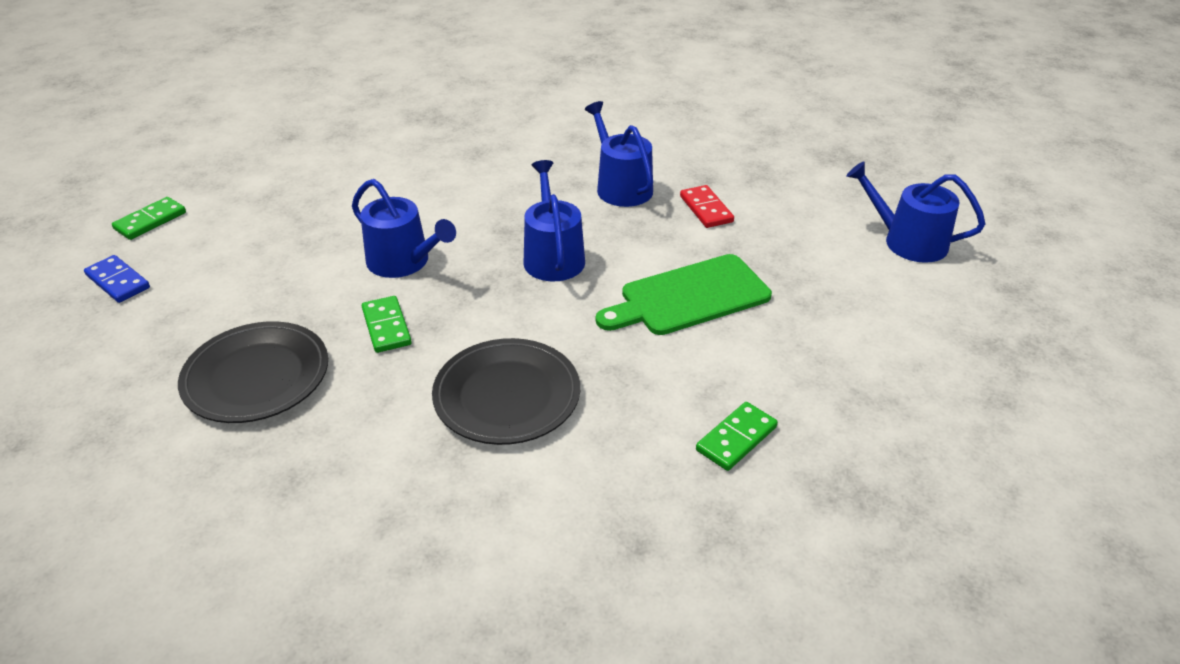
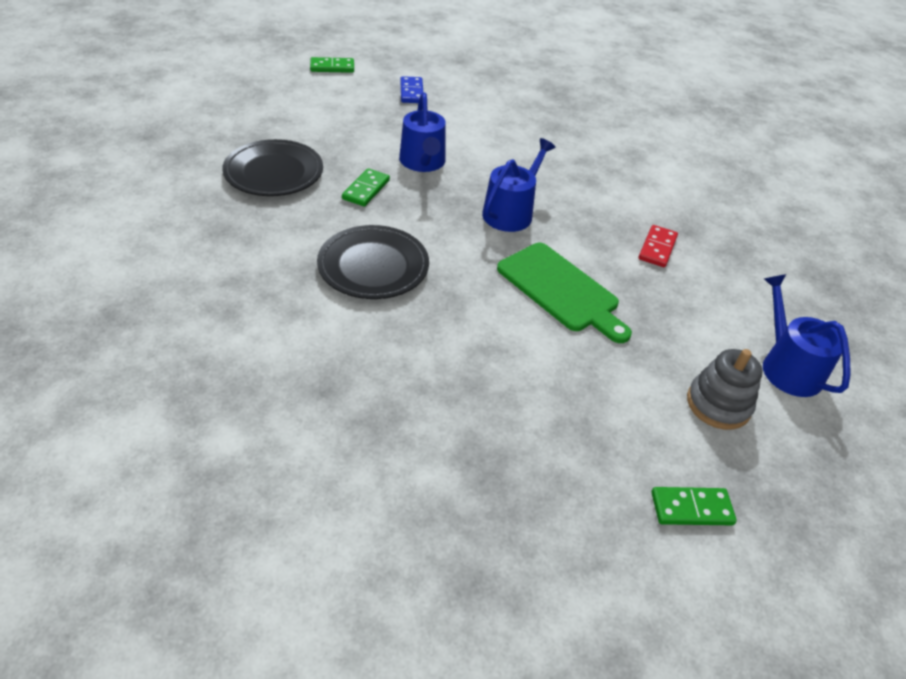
camera: 40 degrees right, 5 degrees up
blue domino [84,255,150,303] -> blue domino moved to [400,76,423,103]
blue watering can [585,101,653,207] -> none
green cutting board [596,254,772,335] -> green cutting board turned 150 degrees counterclockwise [497,243,632,343]
green domino [696,402,778,471] -> green domino moved to [651,487,737,525]
none -> grey stacking toy [687,349,763,430]

